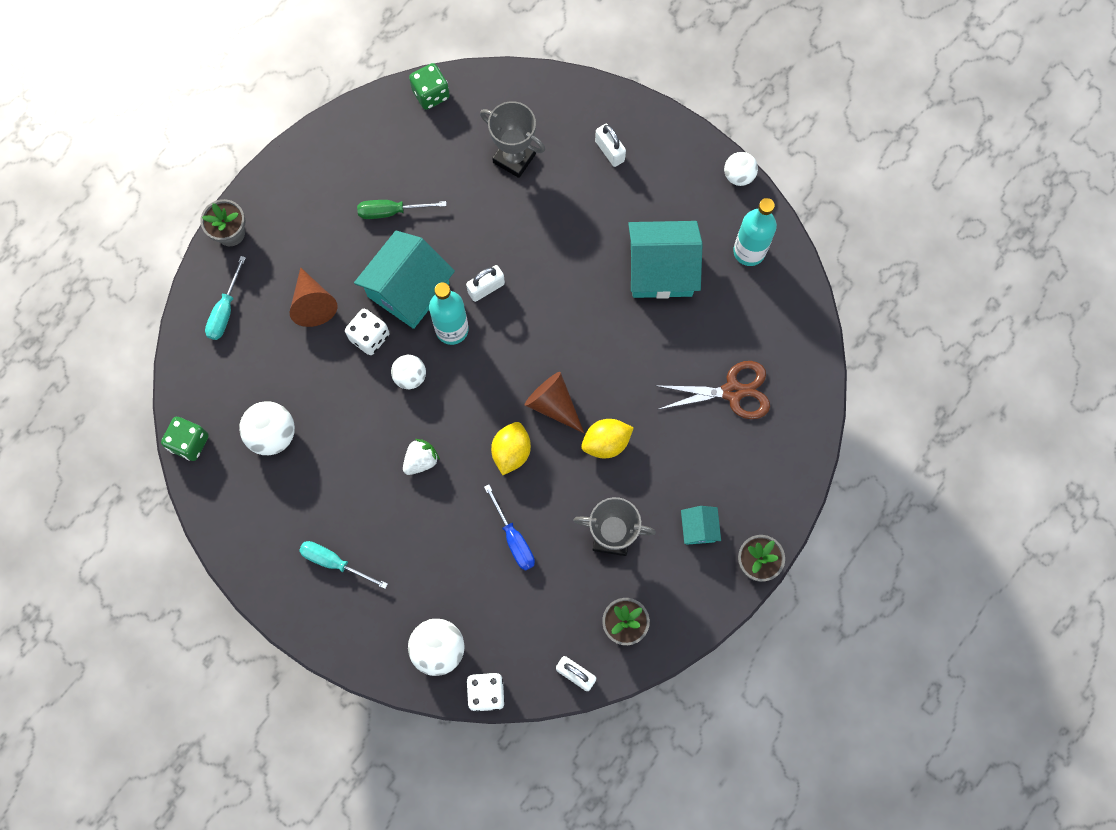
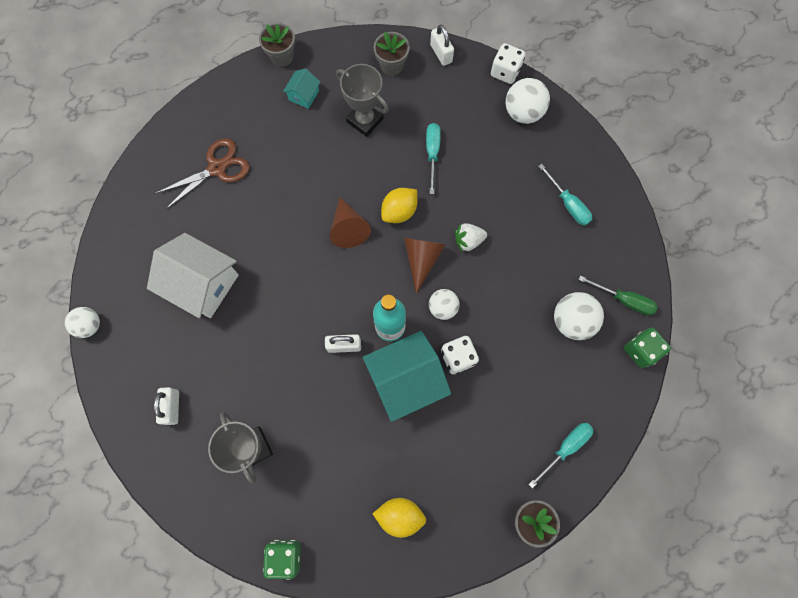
camera: 150 degrees left, 0 degrees up
brown cone [289,267,338,327] -> brown cone moved to [404,238,446,294]
green screwdriver [357,200,446,219] -> green screwdriver moved to [578,275,657,315]
blue screwdriver [484,484,535,571] -> turquoise screwdriver [426,123,441,194]
yellow lemon [581,419,634,458] -> yellow lemon moved to [373,498,426,538]
turquoise house [628,221,703,299] -> white house [147,233,239,318]
brown scissors [655,361,770,419] -> brown scissors turned 120 degrees clockwise [155,138,250,209]
turquoise bottle [733,198,777,266] -> none

